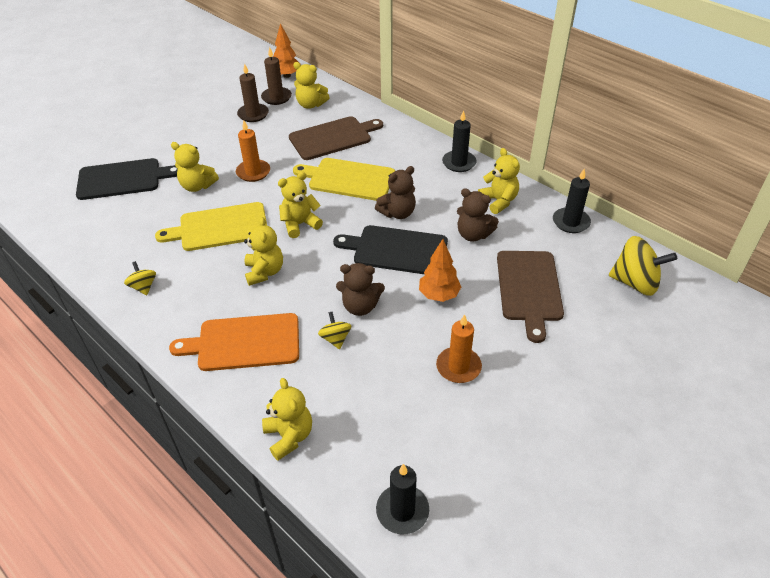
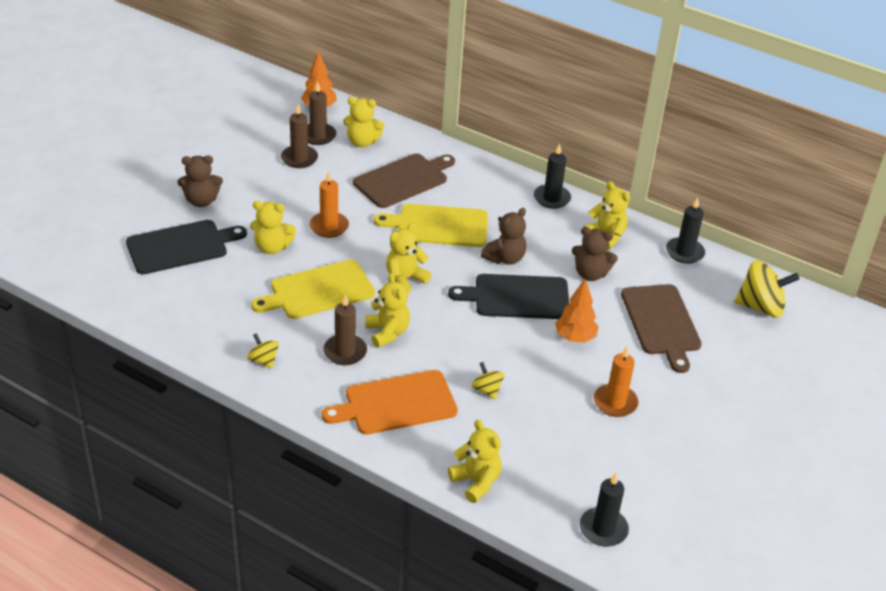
camera: 15 degrees left, 5 degrees down
brown teddy bear [336,263,385,316] -> brown teddy bear moved to [177,156,223,207]
none -> brown candle [323,294,367,365]

